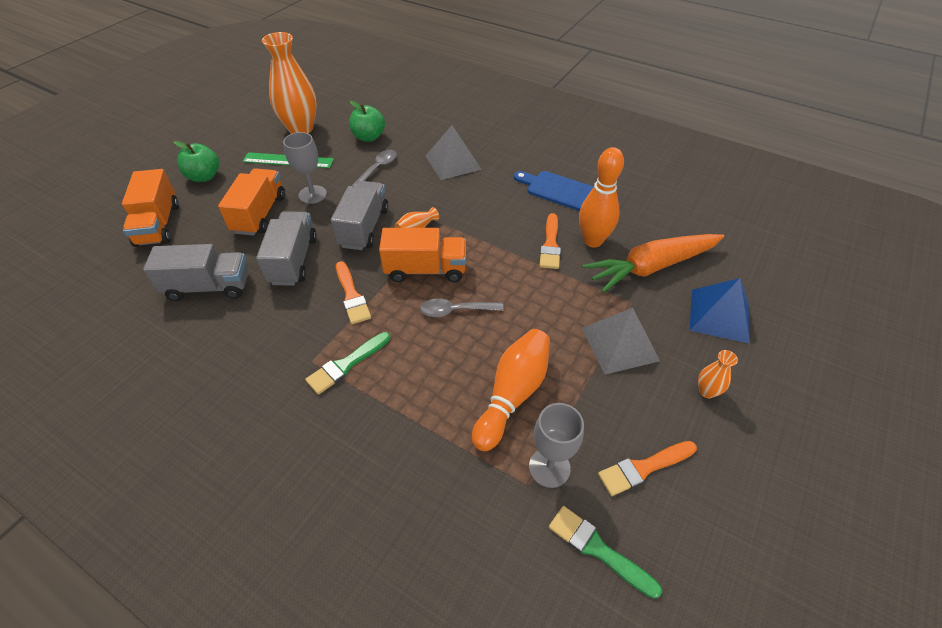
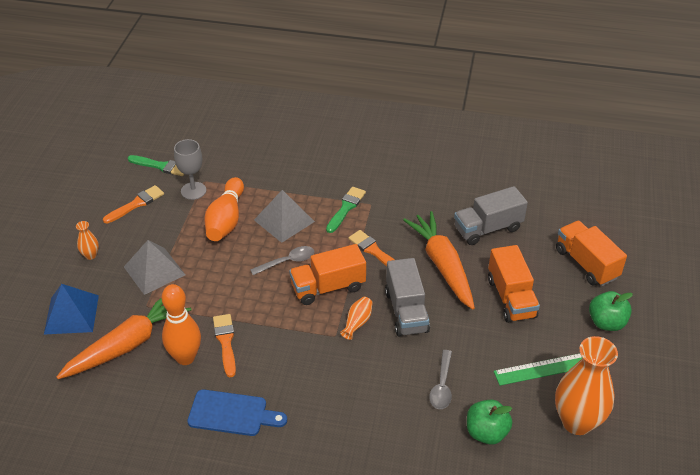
camera: 160 degrees right, 5 degrees down
grey truck [256,211,317,286] -> orange carrot [403,211,475,310]
grey goblet [283,132,327,204] -> none
grey pyramid [426,125,482,180] -> grey pyramid moved to [254,190,315,243]

